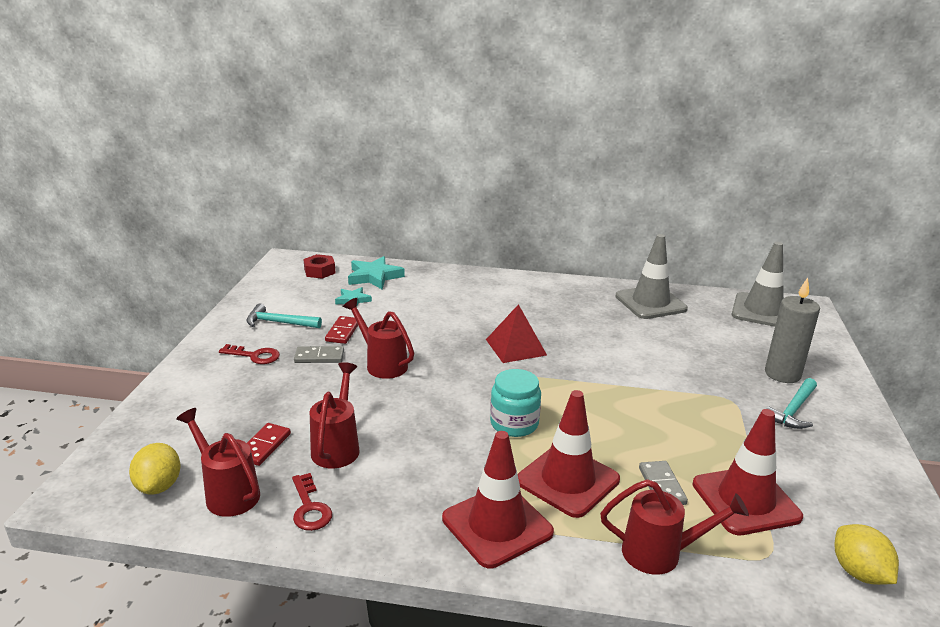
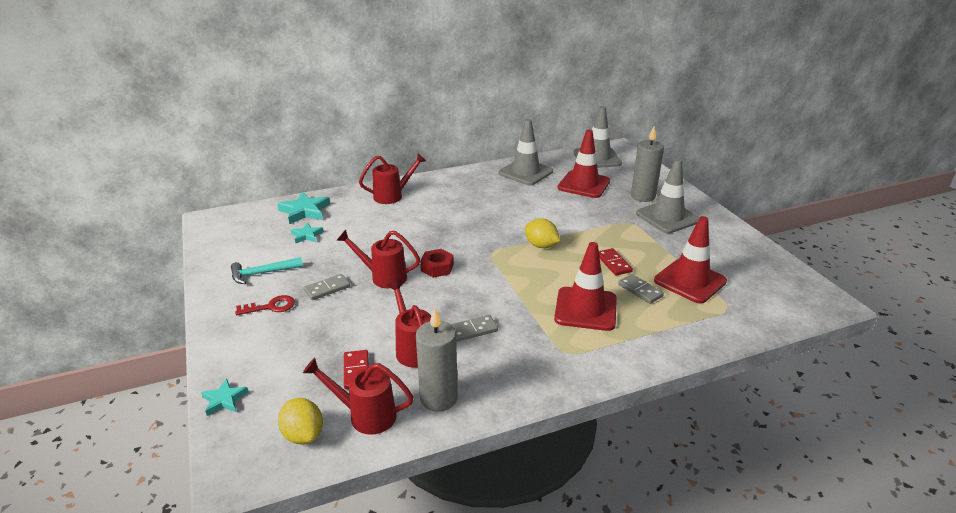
camera: 30 degrees left, 5 degrees up
red key [292,473,332,531] -> grey candle [416,308,458,412]
red nut [303,254,335,279] -> red nut moved to [420,249,454,278]
red domino [325,316,358,344] -> red domino moved to [599,248,633,276]
red traffic cone [442,431,554,568] -> red traffic cone moved to [558,130,610,198]
red pyramid [486,304,547,363] -> none
turquoise jar [490,369,541,437] -> none
red watering can [600,479,749,575] -> red watering can moved to [359,153,426,204]
turquoise hammer [766,378,817,429] -> grey traffic cone [636,159,700,233]
yellow lemon [835,524,899,585] -> yellow lemon moved to [525,219,560,248]
none -> turquoise star [201,379,249,416]
none -> grey domino [451,315,498,342]

